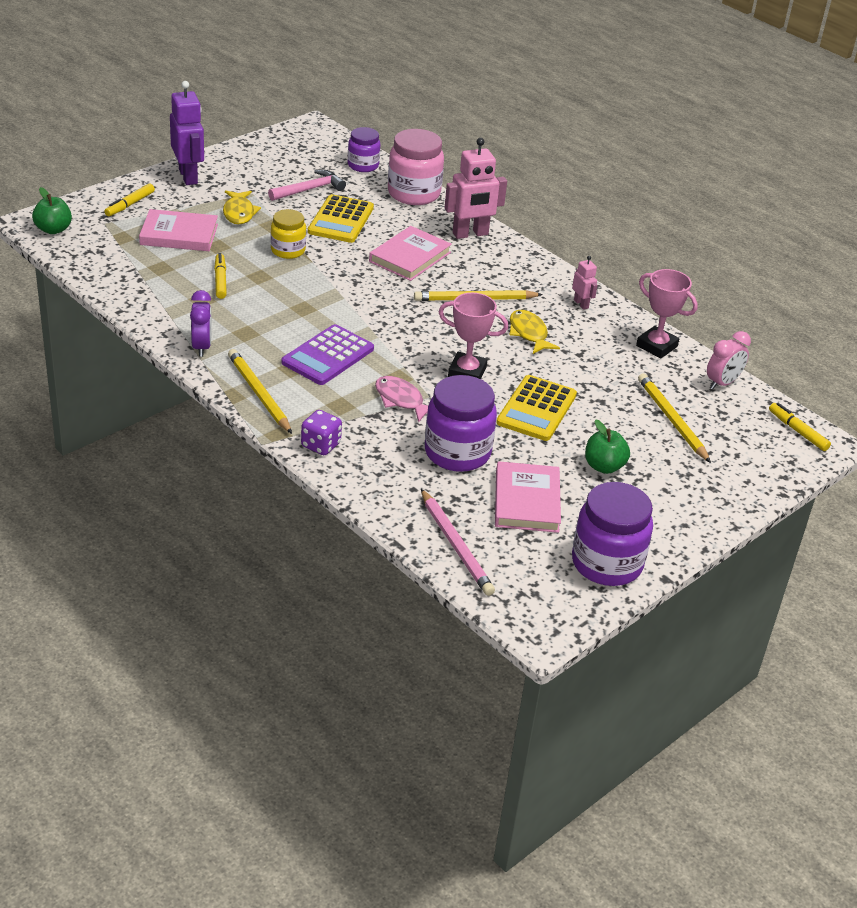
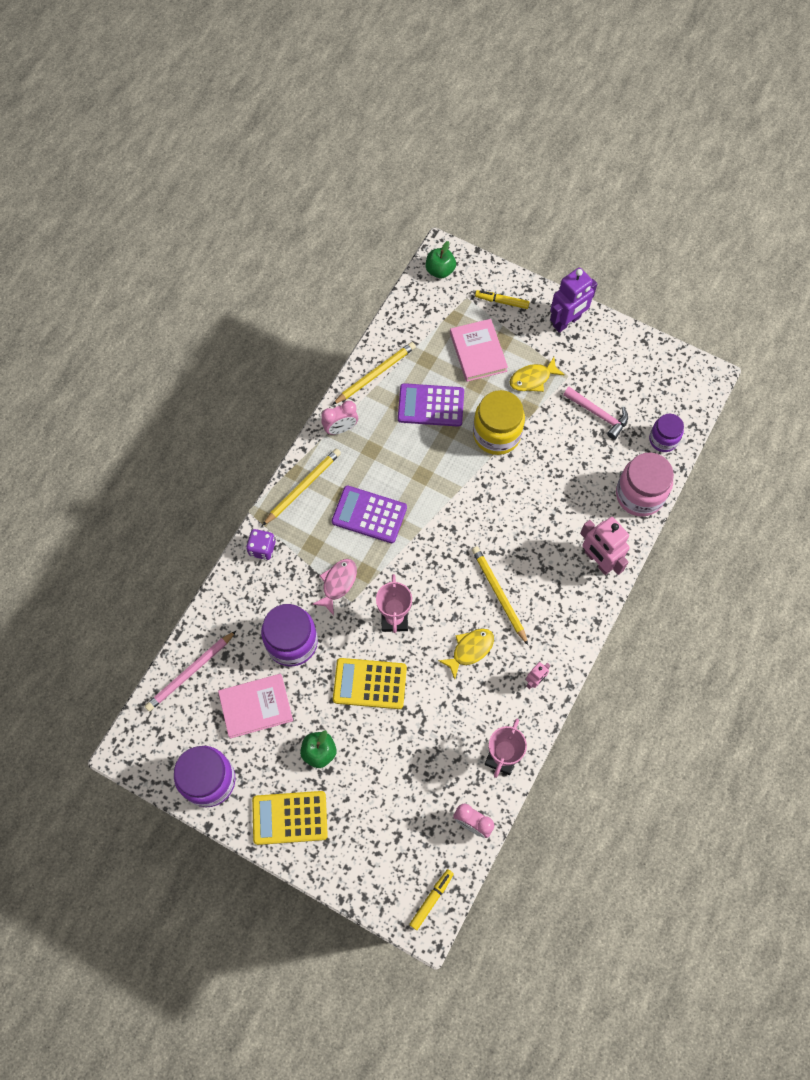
camera: 75 degrees right, 30 degrees up
purple clock [190,290,212,357] -> pink clock [321,401,358,435]
yellow marker [214,253,227,299] -> purple calculator [398,383,464,427]
yellow jar [271,209,306,259] -> yellow jar [473,390,525,455], size x1.65
yellow calculator [308,194,374,243] -> yellow calculator moved to [252,791,328,845]
pink book [369,226,452,281] -> none
yellow pencil [638,373,711,463] -> yellow pencil moved to [332,342,416,405]

